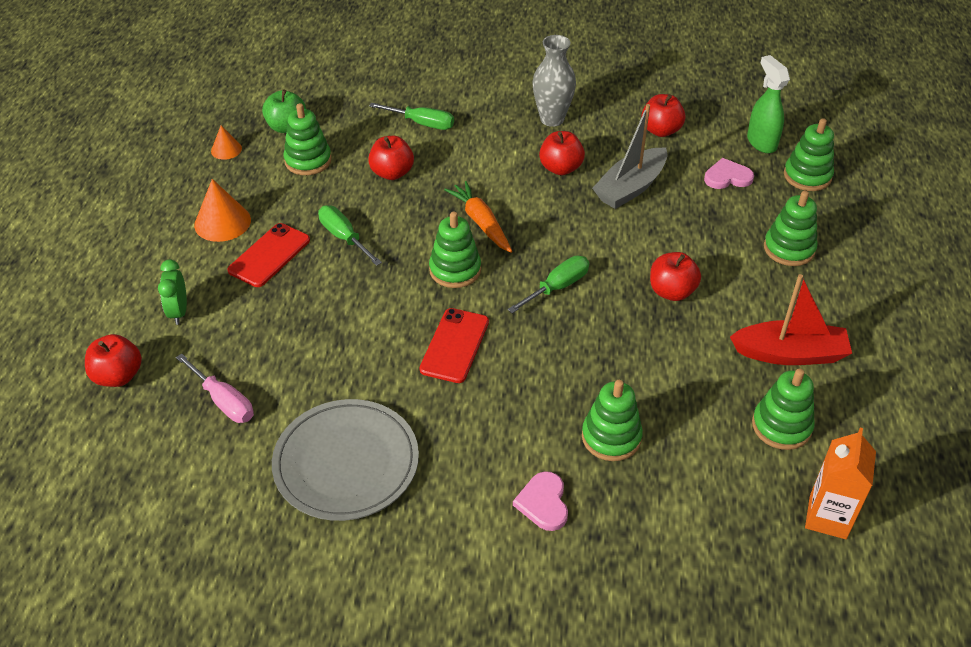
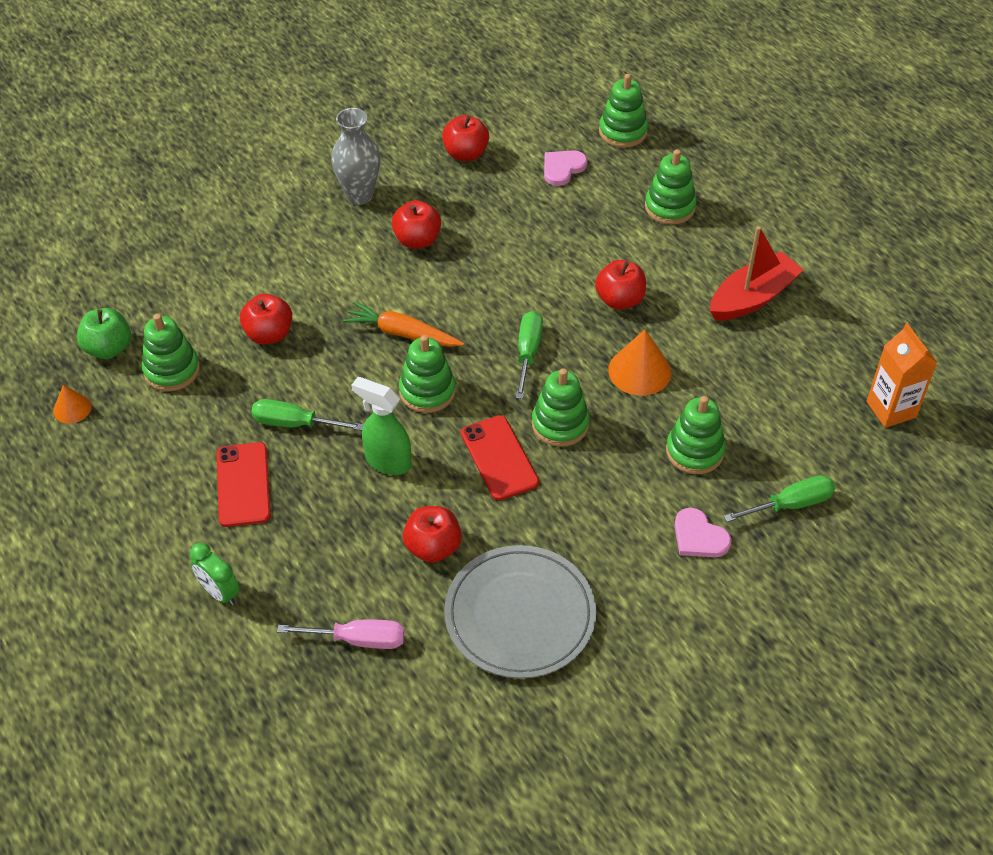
camera: 40 degrees left, 5 degrees up
red apple [85,334,142,387] -> red apple moved to [403,506,462,563]
orange cone [194,179,251,242] -> orange cone moved to [608,329,671,396]
green screwdriver [369,102,454,130] -> green screwdriver moved to [724,475,835,522]
grey boat [592,104,667,209] -> none
green spray bottle [747,55,790,153] -> green spray bottle moved to [351,377,411,475]
green stacking toy [752,369,815,450] -> green stacking toy moved to [532,368,590,447]

